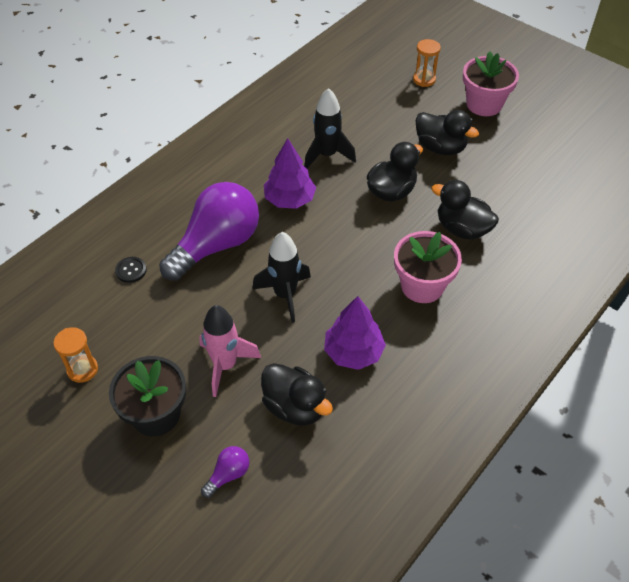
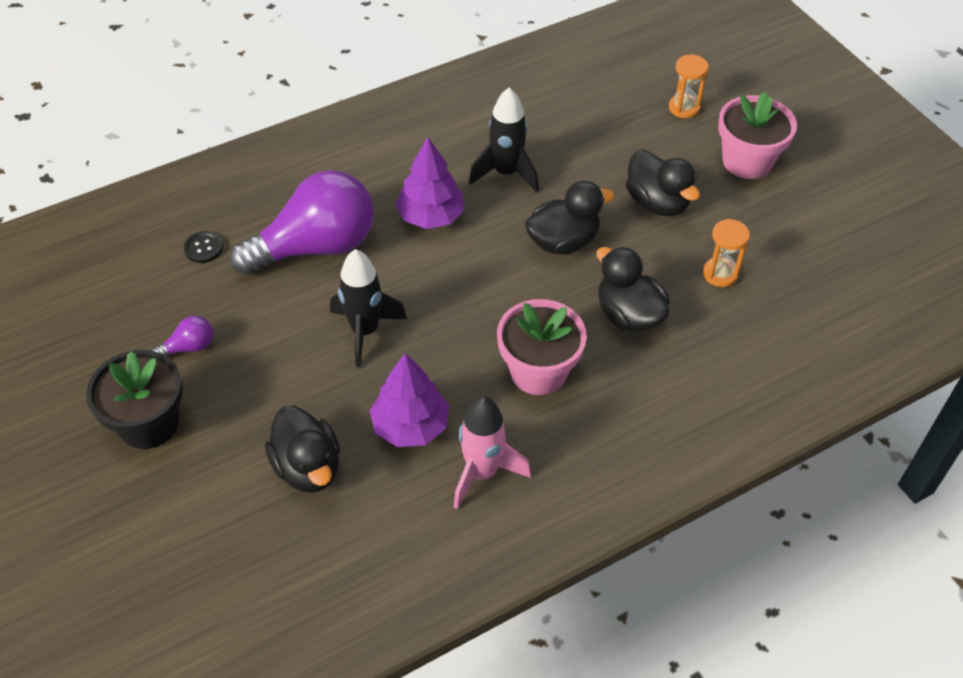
camera: 20 degrees right, 0 degrees up
orange hourglass [53,327,98,383] -> orange hourglass moved to [703,219,750,287]
pink rocket [199,305,261,397] -> pink rocket moved to [454,396,531,509]
purple light bulb [201,446,250,498] -> purple light bulb moved to [151,316,213,357]

